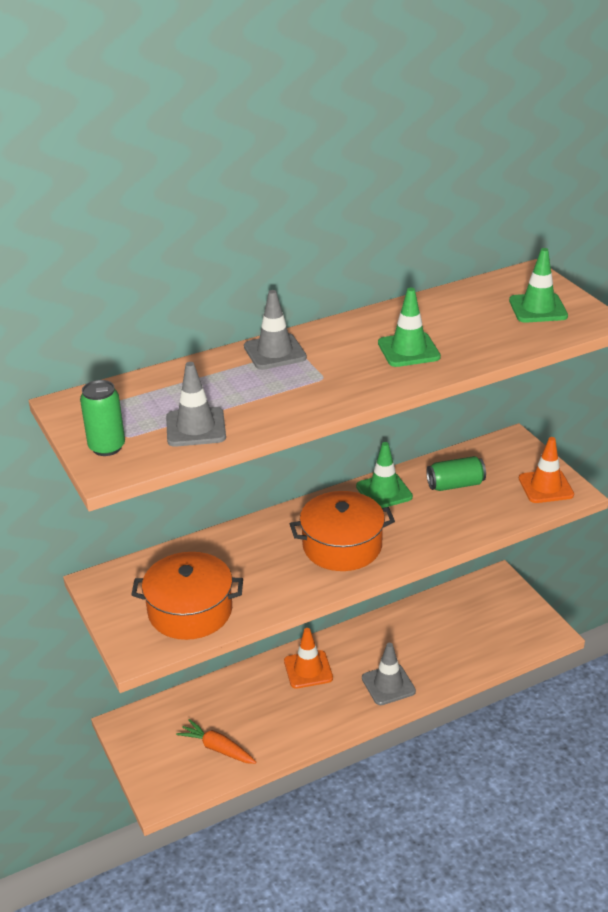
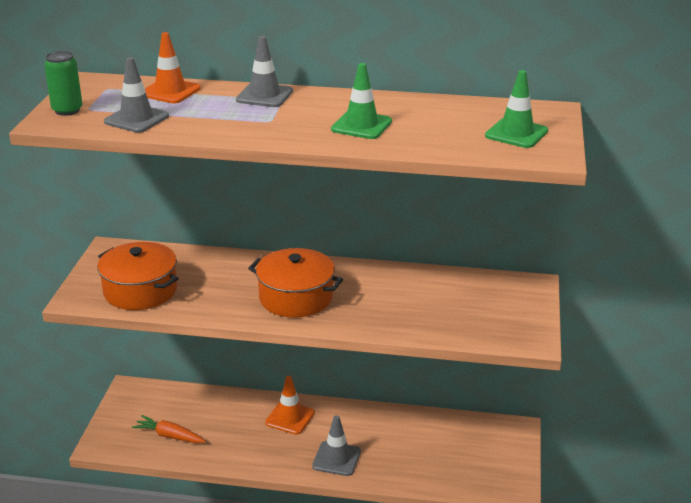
camera: 35 degrees right, 5 degrees down
orange carrot [176,719,256,764] -> orange carrot turned 45 degrees counterclockwise [132,415,206,443]
green traffic cone [356,442,413,508] -> none
green can [426,456,486,491] -> none
orange traffic cone [519,437,574,503] -> orange traffic cone moved to [145,32,201,104]

